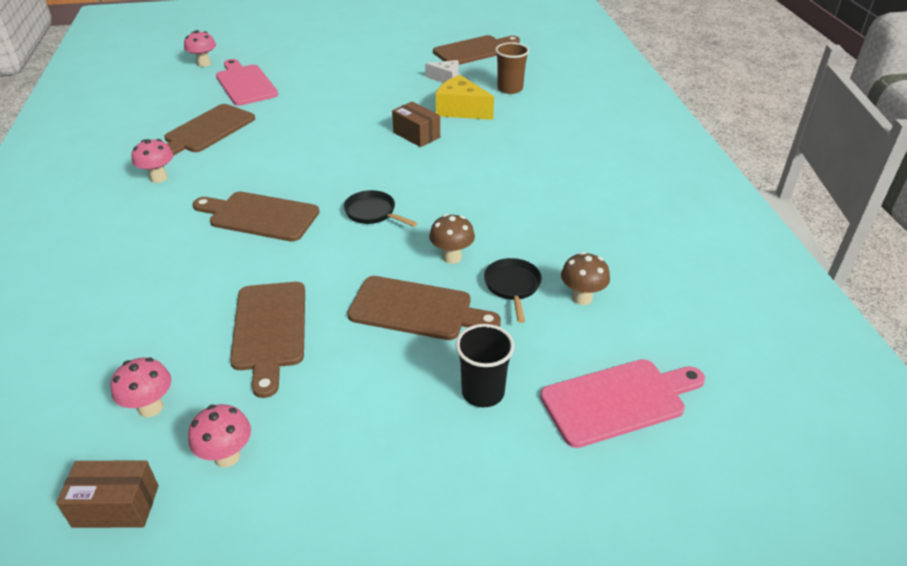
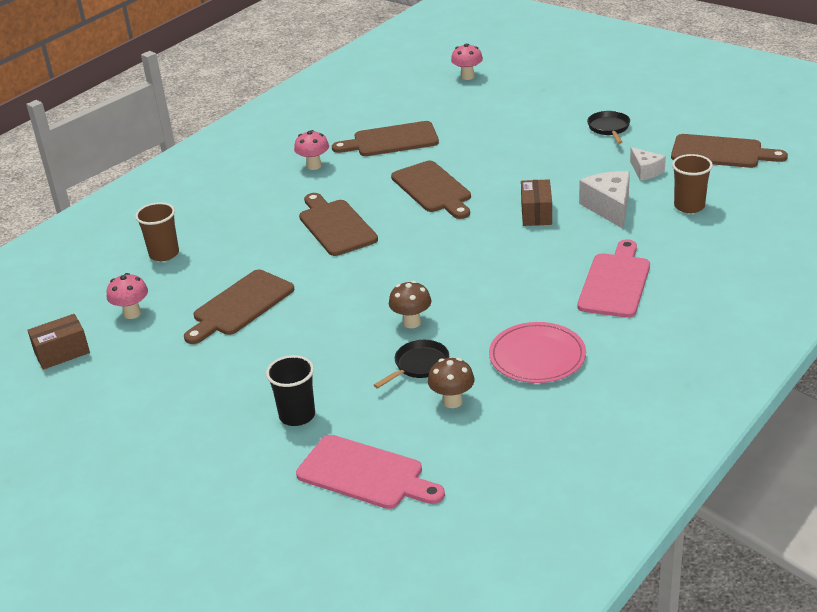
camera: 50 degrees right, 5 degrees down
brown box [56,460,159,528] -> brown box turned 75 degrees counterclockwise [27,314,90,370]
pink mushroom [188,404,251,468] -> none
pink cutting board [216,59,278,105] -> pink cutting board moved to [577,239,650,318]
black pan [344,190,417,227] -> black pan moved to [587,111,630,144]
brown cutting board [347,276,501,340] -> brown cutting board moved to [391,161,471,219]
yellow cheese [436,75,494,120] -> white cheese [579,171,630,229]
none -> brown cup [135,202,179,261]
none -> pink plate [489,322,586,383]

